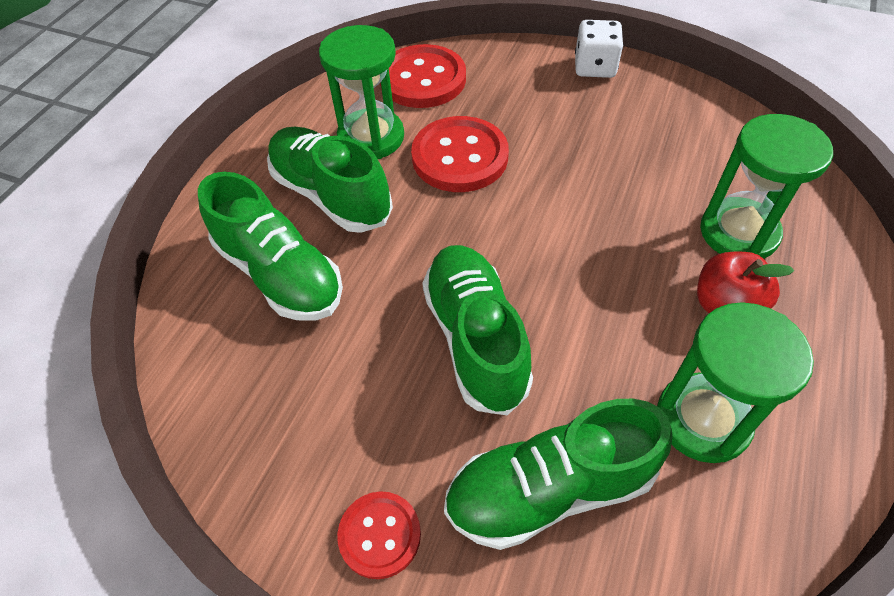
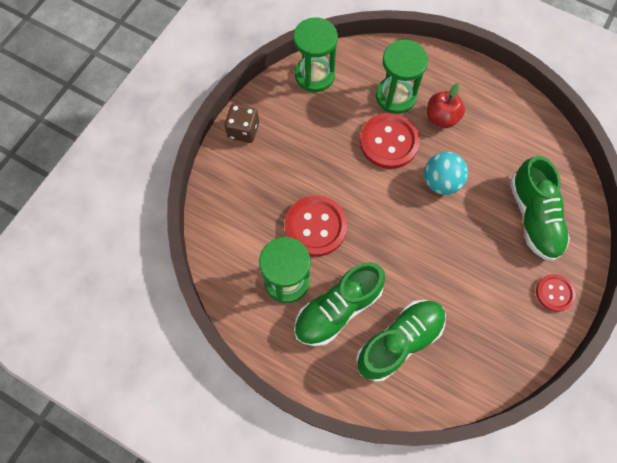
camera: 85 degrees left, 15 degrees up
red button [380,44,466,108] -> red button moved to [360,113,420,169]
green shoe [422,245,533,416] -> none
white dice [575,20,623,78] -> brown dice [225,104,259,143]
green hourglass [657,302,814,463] -> green hourglass moved to [293,17,338,92]
none -> turquoise ball [424,152,468,195]

